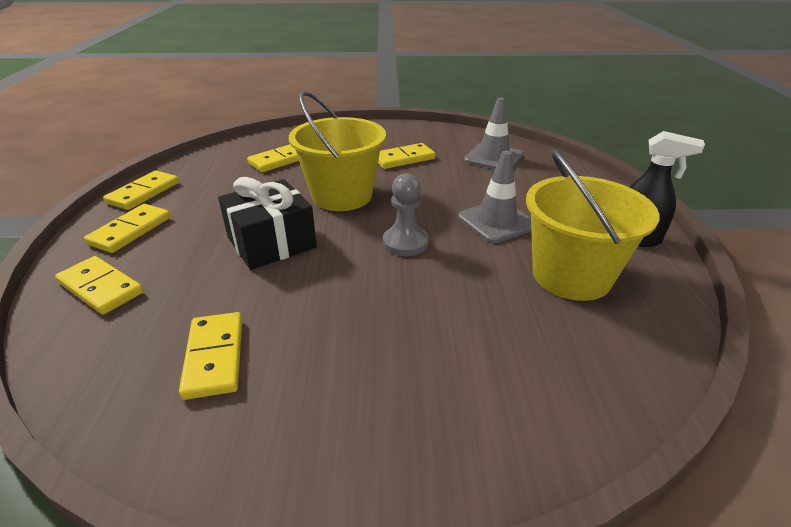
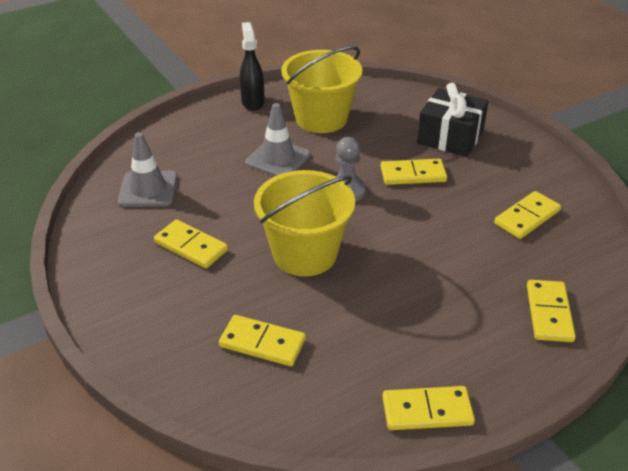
camera: 120 degrees left, 5 degrees up
yellow domino [84,204,171,253] -> yellow domino moved to [381,159,447,185]
black gift [218,177,317,270] -> black gift moved to [417,83,489,157]

